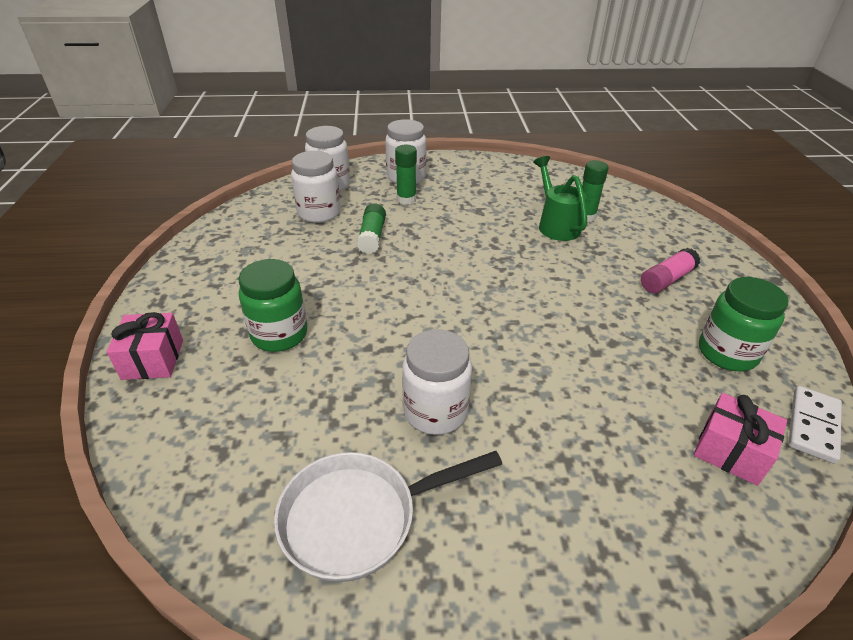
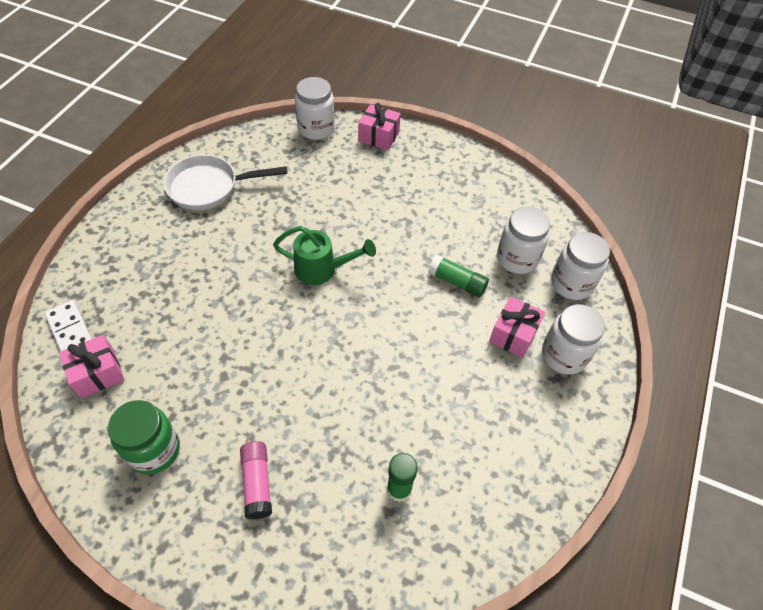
camera: 115 degrees right, 15 degrees up
green jar [238,259,307,352] -> none
white pan [274,451,502,582] -> white pan turned 105 degrees counterclockwise [164,155,287,210]
green glue stick [395,145,417,205] -> pink gift [489,297,545,358]
white jar [402,329,472,435] -> white jar moved to [295,77,335,140]
green watering can [533,156,587,241] -> green watering can moved to [273,226,376,285]
white domino [788,386,842,464] -> white domino moved to [45,300,92,351]

